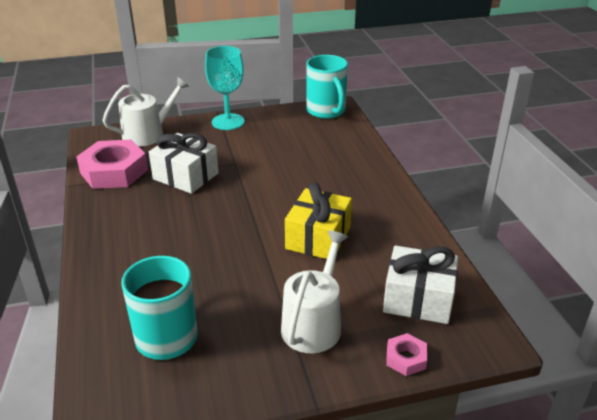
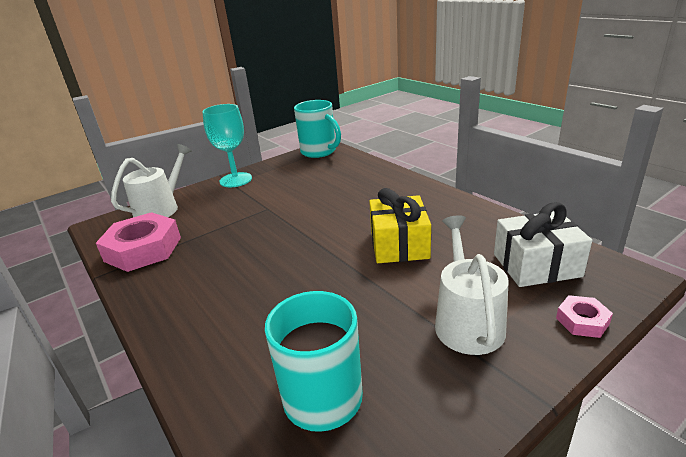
camera: 20 degrees left, 5 degrees down
white gift [149,133,219,194] -> none

